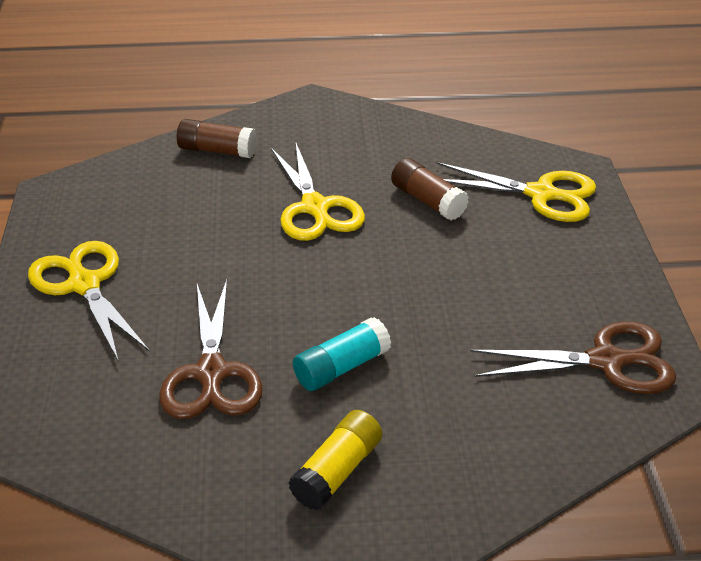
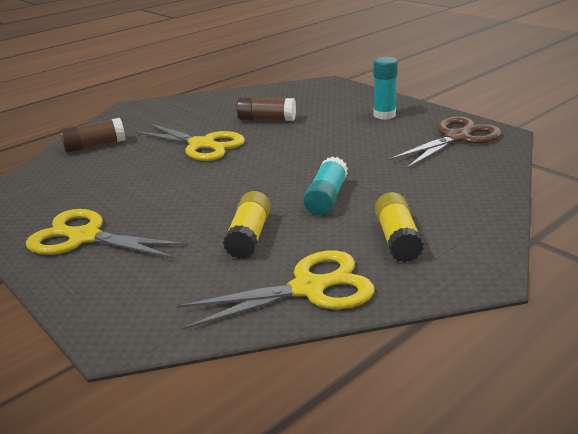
camera: 35 degrees left, 10 degrees down
brown scissors [159,280,263,419] -> yellow glue stick [223,191,271,259]
yellow scissors [437,162,596,222] -> yellow scissors moved to [177,250,374,330]
none -> turquoise glue stick [373,57,398,120]

